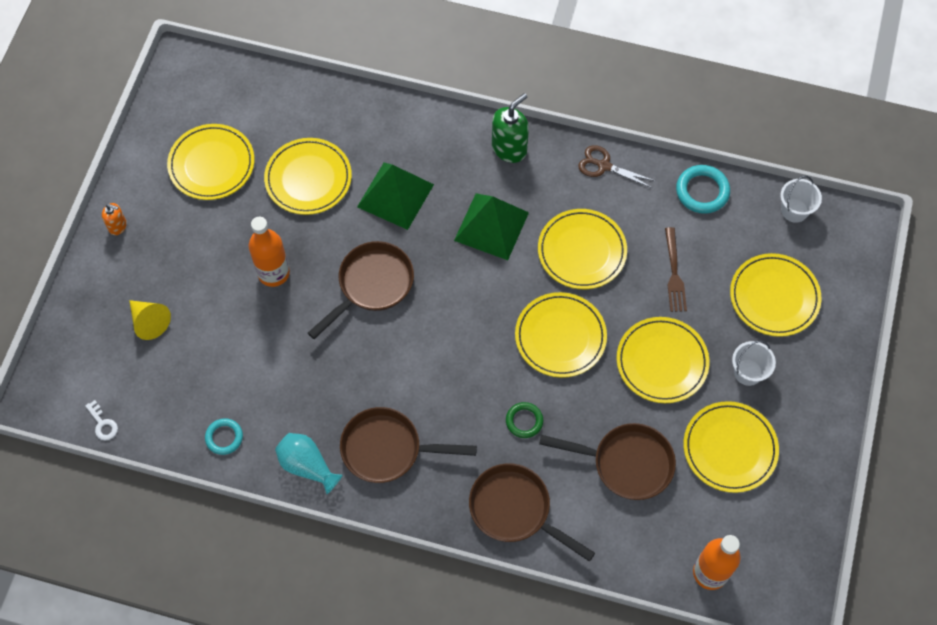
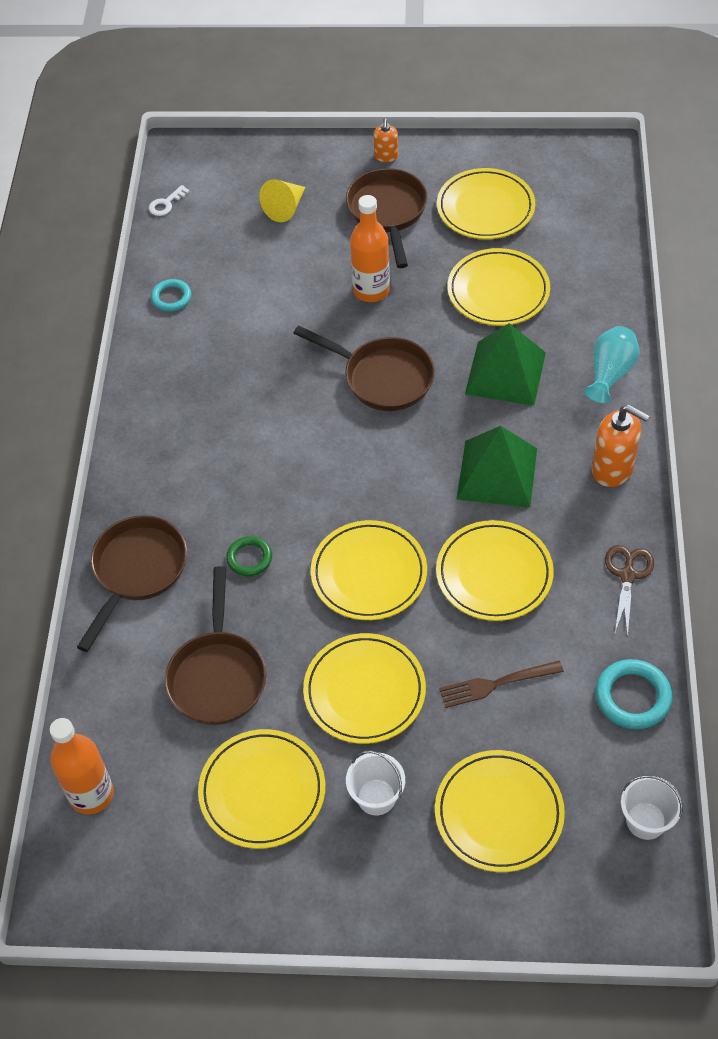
camera: 80 degrees right, 10 degrees down
turquoise vase [275,433,343,494] -> turquoise vase moved to [584,326,640,404]
brown pan [340,407,477,483] -> brown pan moved to [346,168,428,268]
green soap dispenser [492,93,529,163] -> orange soap dispenser [592,405,650,487]

